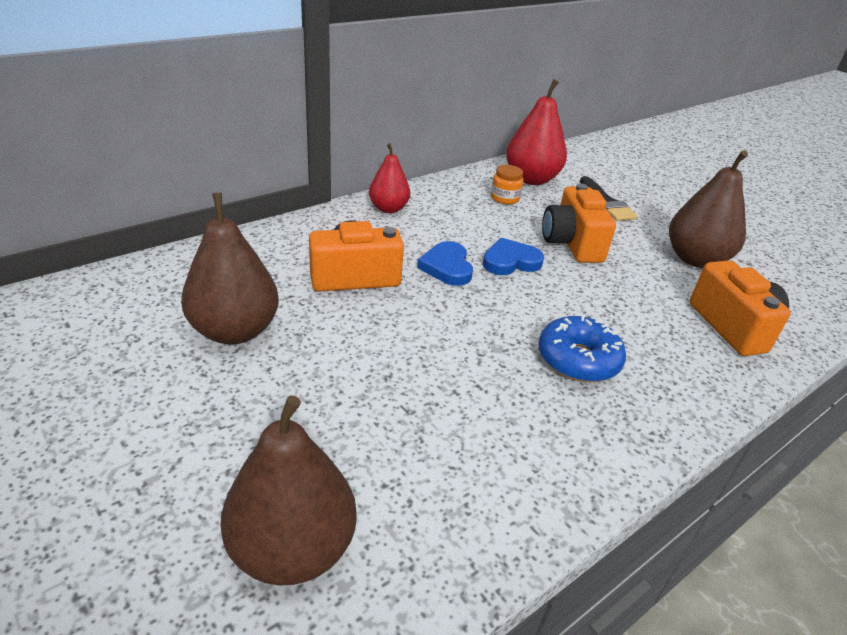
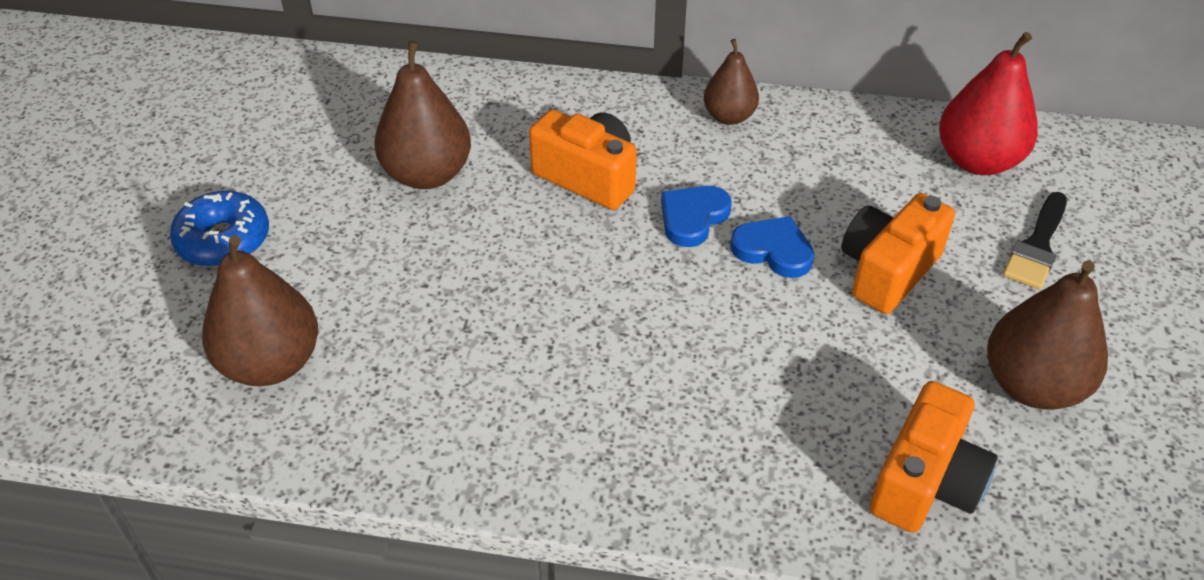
camera: 50 degrees right, 10 degrees up
red pear [369,143,410,213] -> brown pear [704,39,759,125]
orange jar [491,165,524,204] -> none
blue donut [539,315,626,382] -> blue donut moved to [170,191,269,267]

